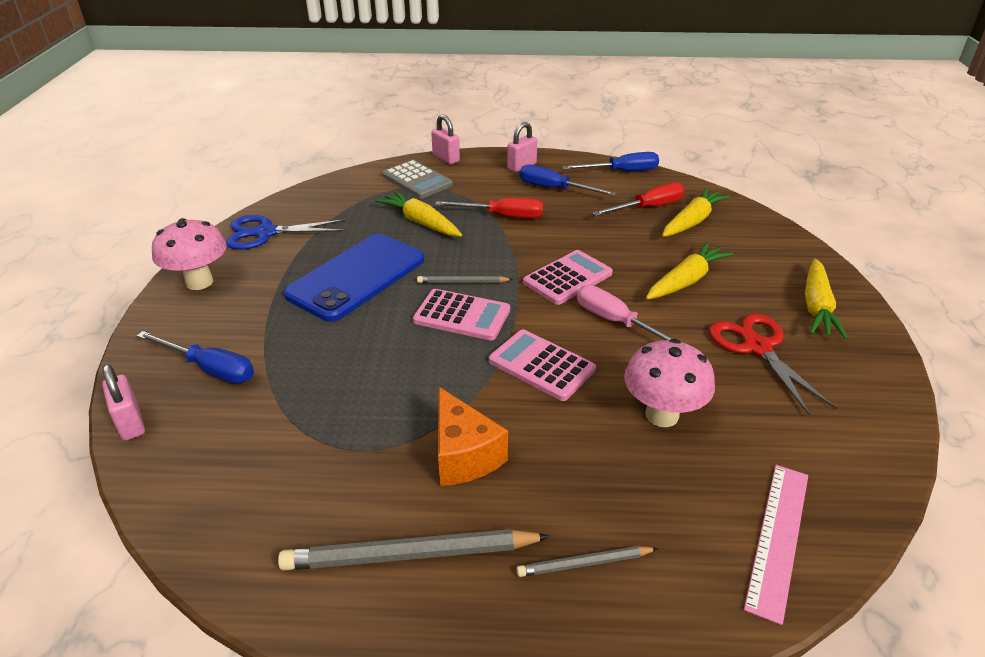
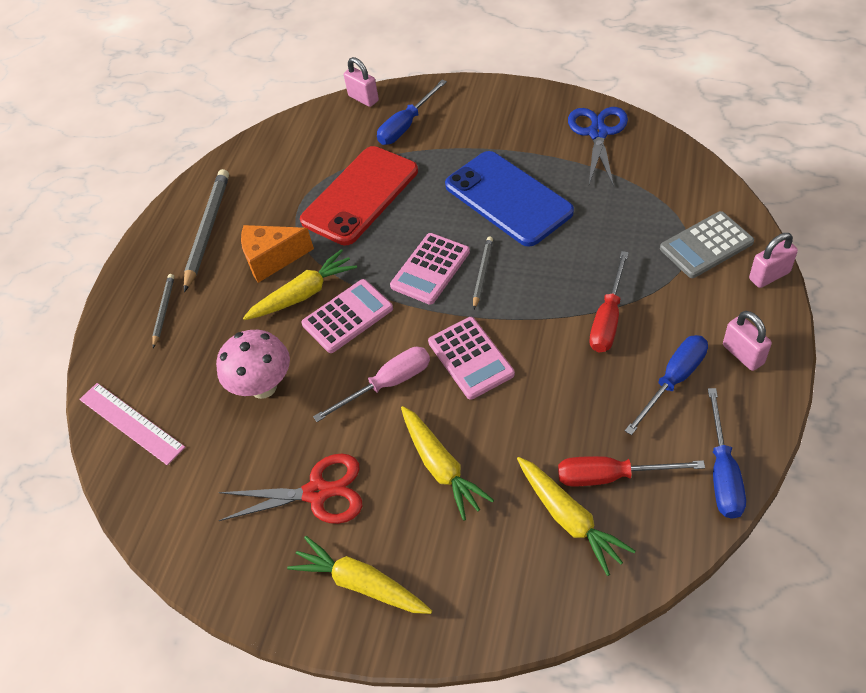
camera: 110 degrees right, 15 degrees up
pink padlock [102,364,145,441] -> pink padlock turned 60 degrees clockwise [344,57,379,107]
pink mushroom [152,218,227,290] -> none
yellow carrot [375,191,462,237] -> yellow carrot moved to [243,249,357,320]
red screwdriver [592,182,685,216] -> red screwdriver turned 105 degrees clockwise [558,456,705,486]
none -> red phone [300,146,418,246]

